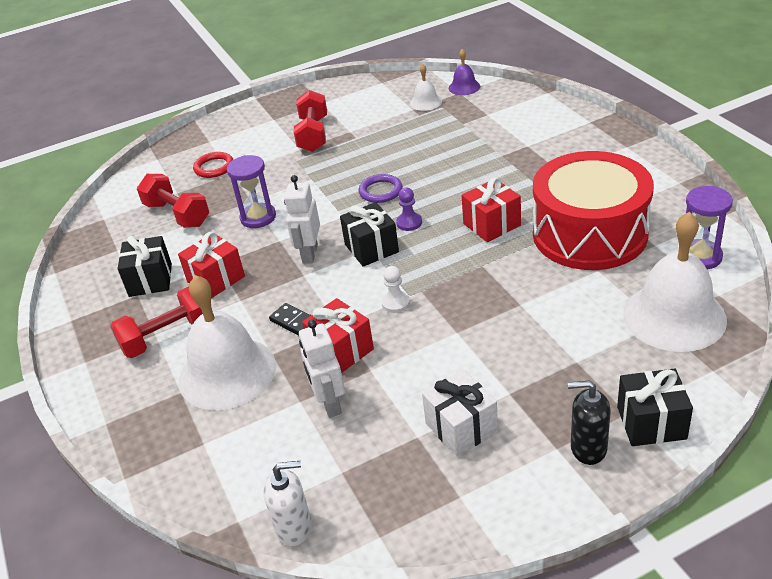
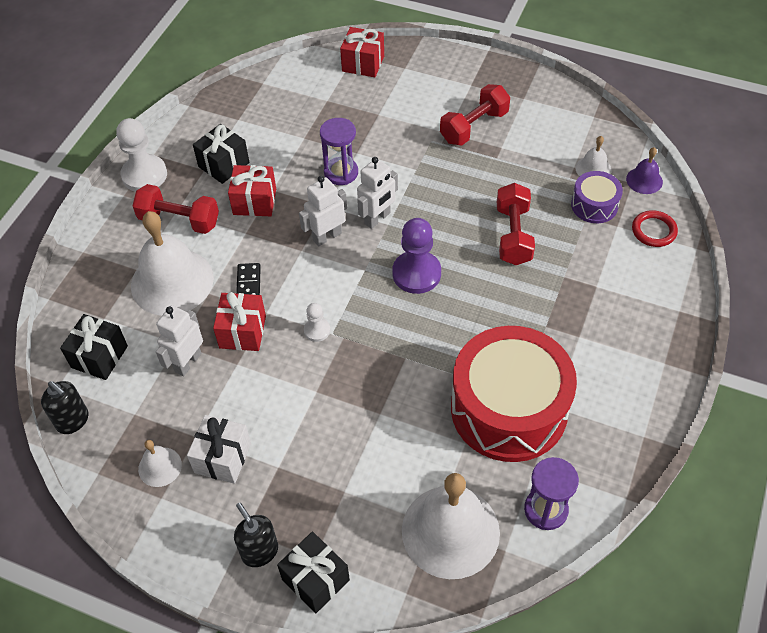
camera: 45 degrees right, 15 degrees up
red dumbbell [137,174,209,228] -> red dumbbell moved to [497,183,535,265]
red ring [193,152,233,178] -> red ring moved to [632,210,678,247]
white soap dispenser [263,461,312,547] -> black soap dispenser [41,381,89,434]
black gift [340,202,399,267] -> black gift moved to [60,314,128,380]
purple ring [359,174,403,203] -> none
purple pawn [396,187,422,231] -> purple pawn [392,218,441,294], size x1.92
red gift [462,177,521,242] -> red gift moved to [340,27,384,77]
none -> white pawn [116,118,167,192]
none -> white bell [138,440,182,487]
none -> white robot [357,157,398,229]
none -> purple drum [571,171,623,223]

